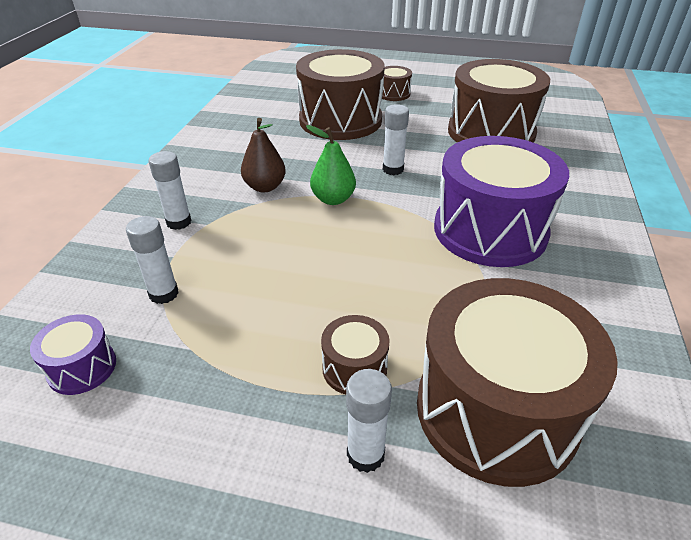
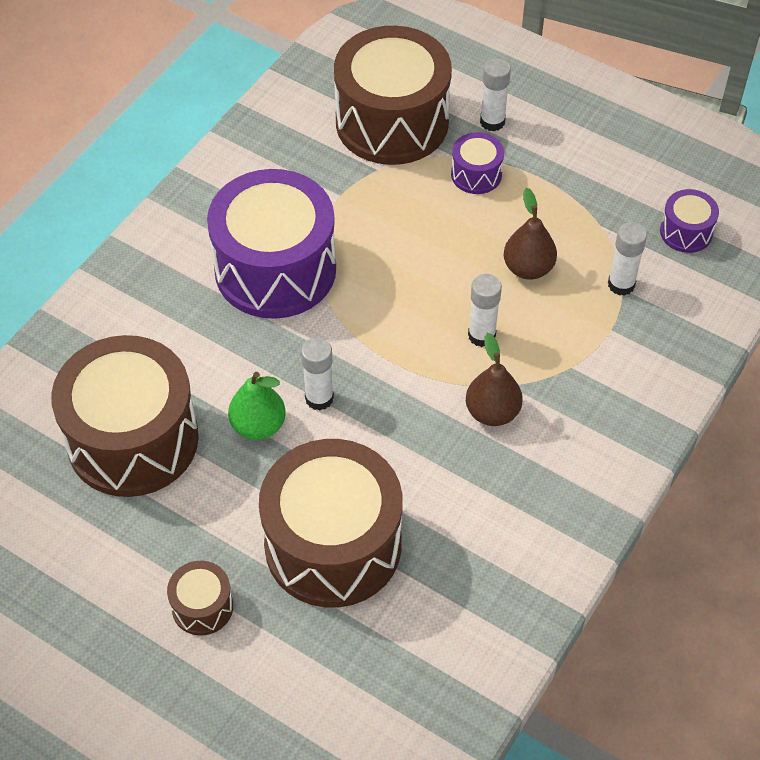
camera: 160 degrees left, 15 degrees up
white glue stick [149,151,192,230] -> white glue stick moved to [468,274,502,347]
green pear [306,125,356,205] -> green pear moved to [228,372,286,440]
brown drum [321,315,390,394] -> purple drum [451,132,504,194]
none -> brown pear [504,188,557,280]

